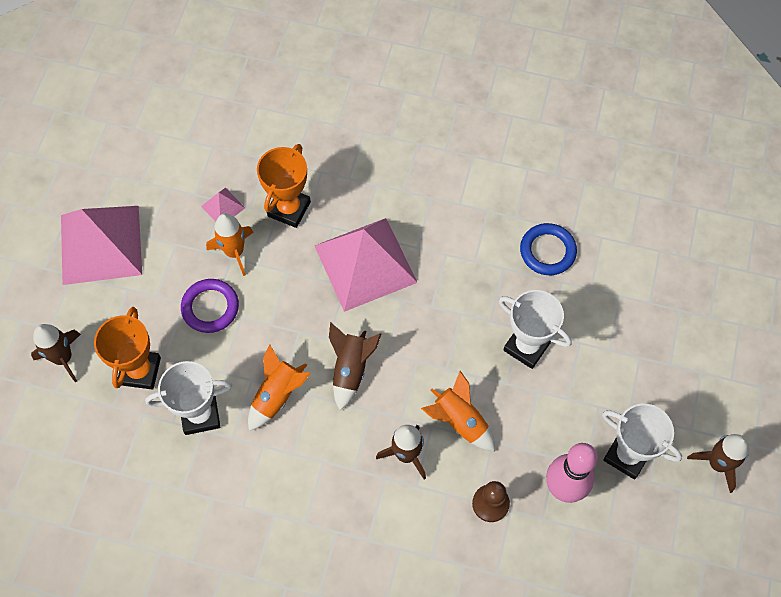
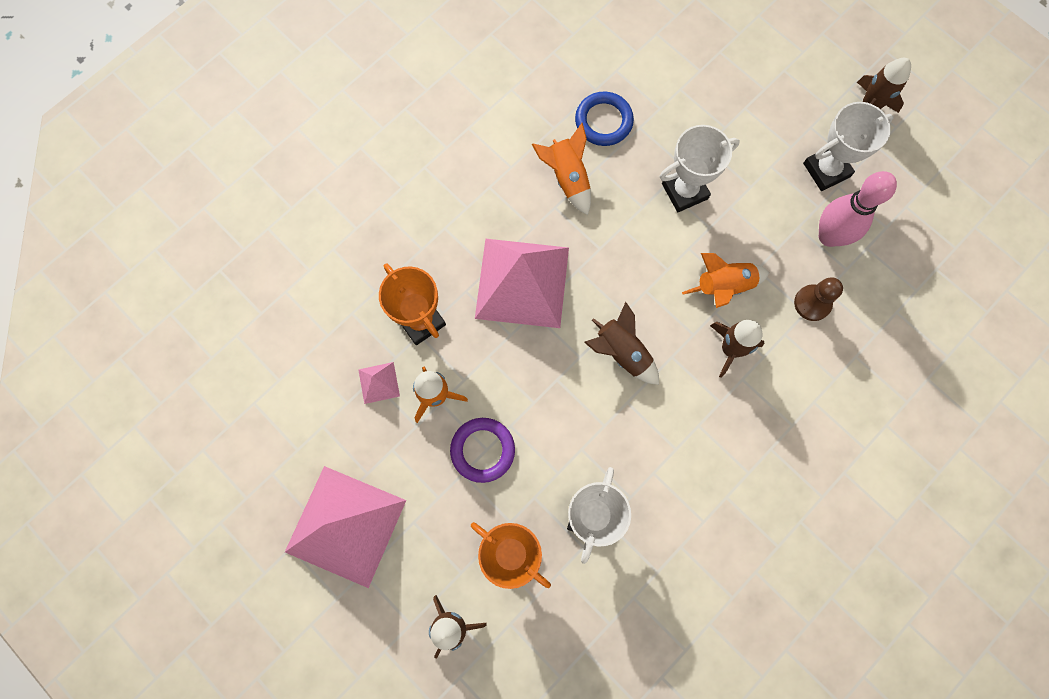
camera: 60 degrees left, 10 degrees up
orange rocket [248,344,311,431] -> orange rocket moved to [532,123,591,215]

